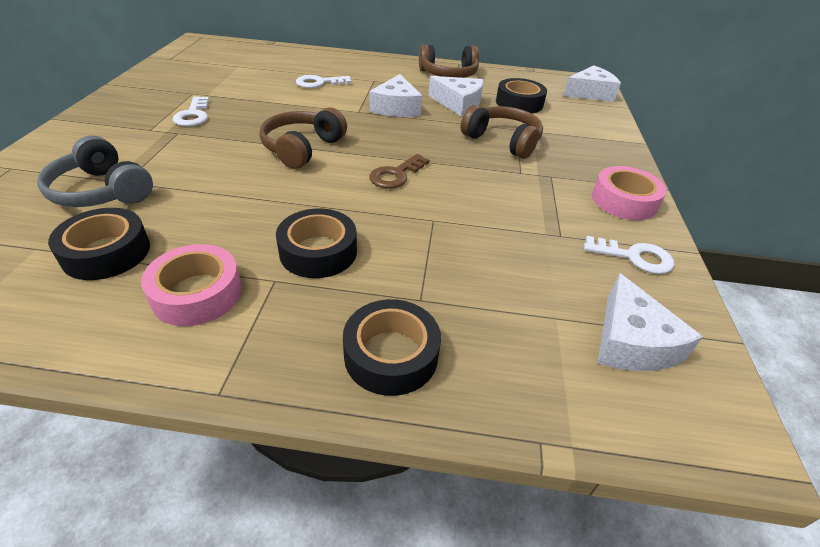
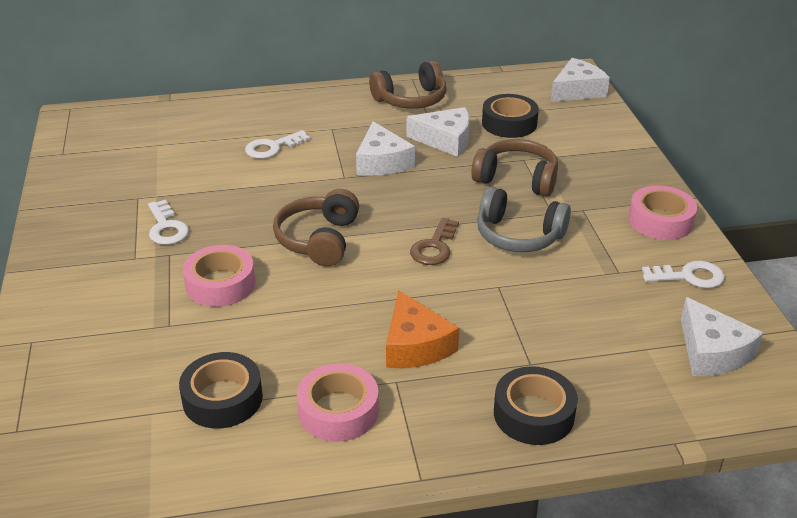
camera: 15 degrees left, 5 degrees down
grey headphones [37,136,153,207] -> grey headphones moved to [477,187,571,252]
black tape [276,208,357,278] -> orange cheese [386,291,459,368]
none -> pink tape [183,245,256,307]

